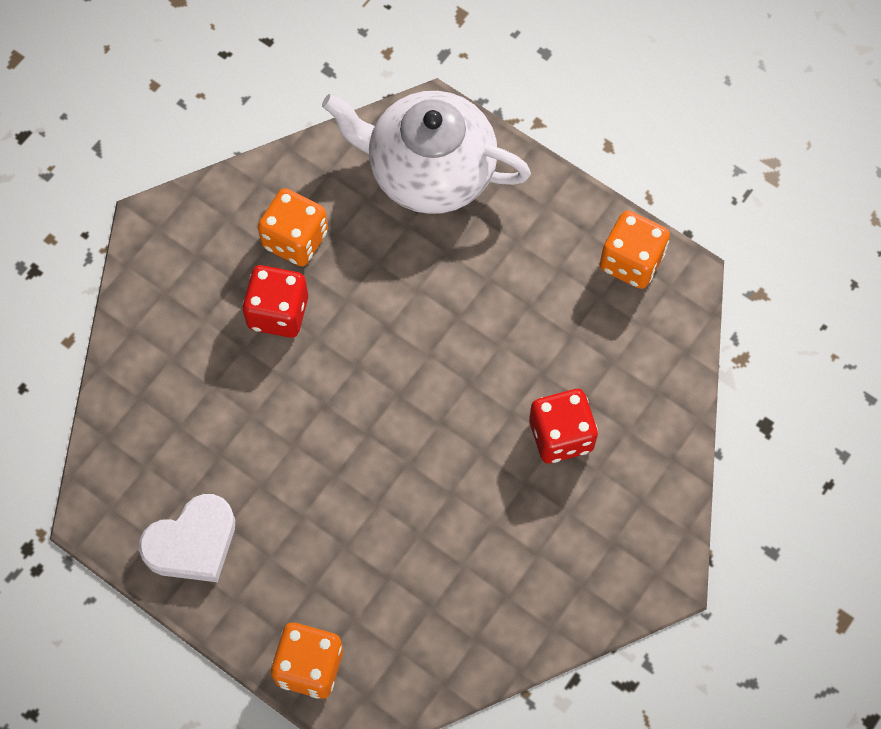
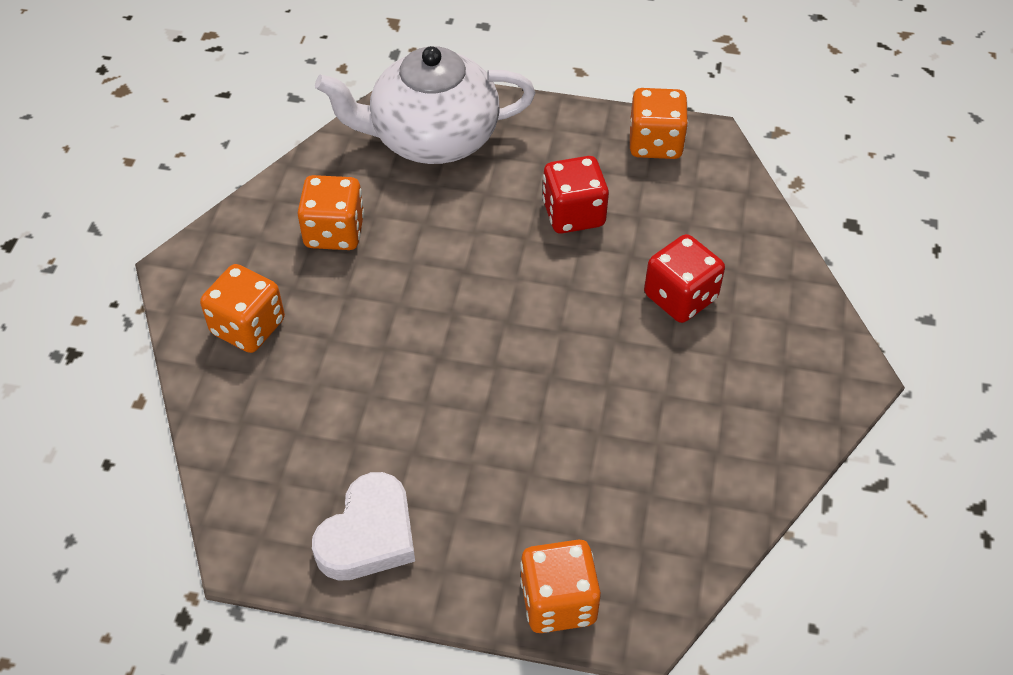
camera: 25 degrees left, 15 degrees down
red dice [242,265,308,338] -> red dice moved to [542,156,609,234]
none -> orange dice [200,264,285,353]

